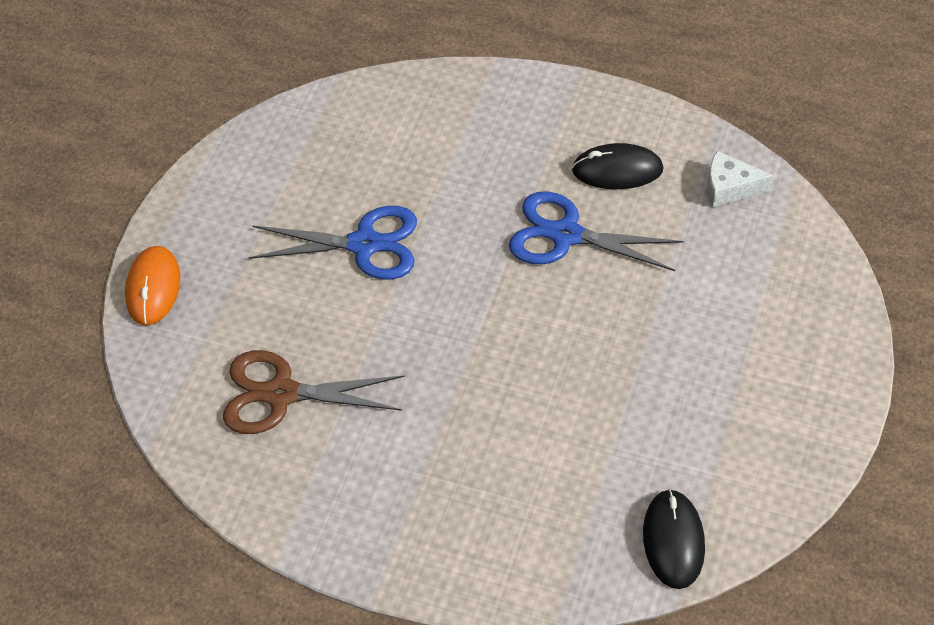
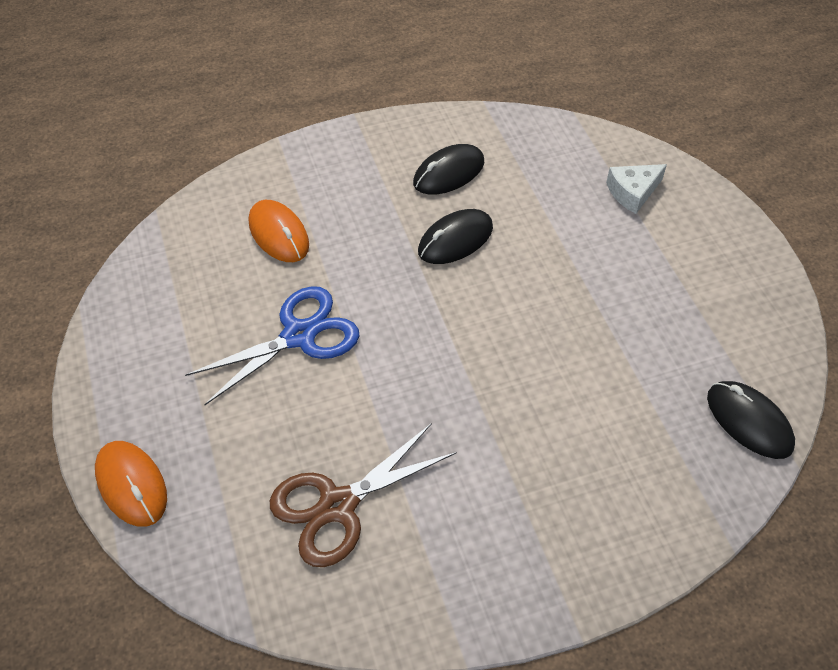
camera: 40 degrees left, 0 degrees up
blue scissors [509,191,683,271] -> black mouse [418,209,493,264]
white cheese [708,151,774,207] -> white cheese moved to [606,164,667,214]
none -> orange mouse [249,200,309,262]

